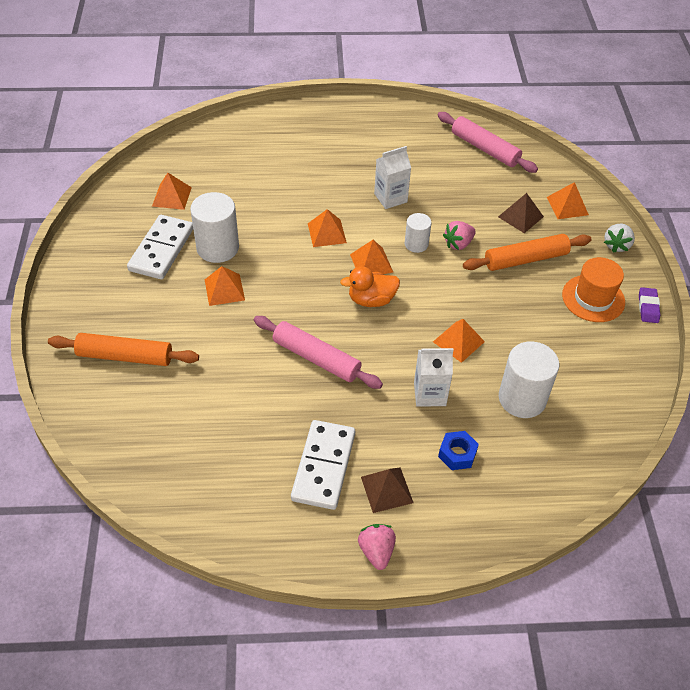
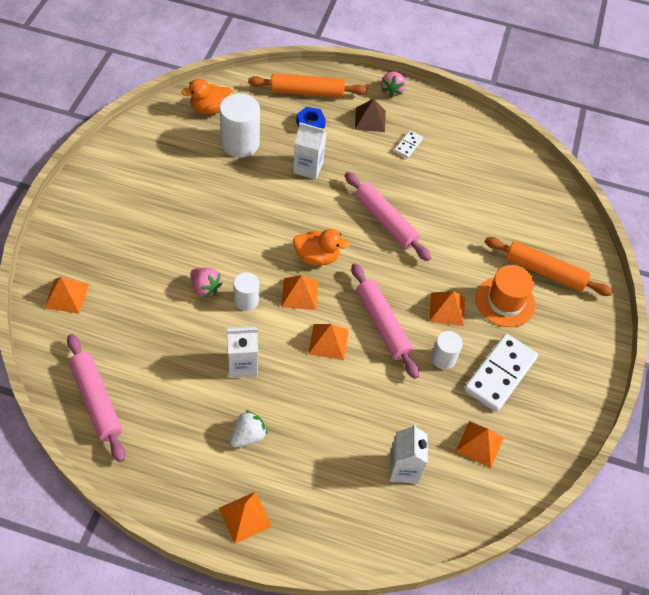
camera: 165 degrees left, 5 degrees up
white cylinder [190,192,239,263] -> white cylinder [431,331,463,369], size x0.57
white domino [291,420,355,510] -> white domino [394,130,423,159], size x0.48
orange pyramid [433,319,485,363] -> orange pyramid moved to [219,492,272,544]
pink strawberry [443,221,476,250] -> pink strawberry turned 60 degrees clockwise [190,267,223,297]
orange rolling pin [463,234,591,271] -> orange rolling pin moved to [248,73,367,98]
brown pyramid [498,193,544,233] -> none
orange hat [562,257,625,322] -> orange hat moved to [476,265,535,327]
white strawberry [604,224,635,253] -> white strawberry moved to [230,410,267,448]
purple eraser [639,287,660,323] -> none
none -> orange duck [181,79,233,114]
none -> pink rolling pin [351,263,419,379]
none -> white carton [389,424,428,484]

